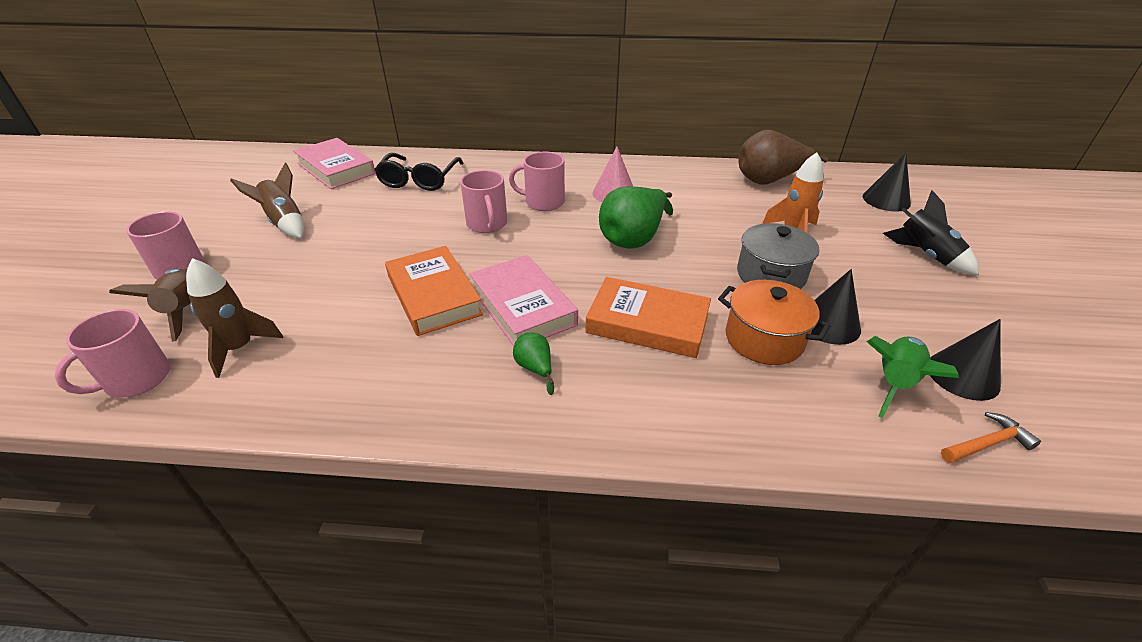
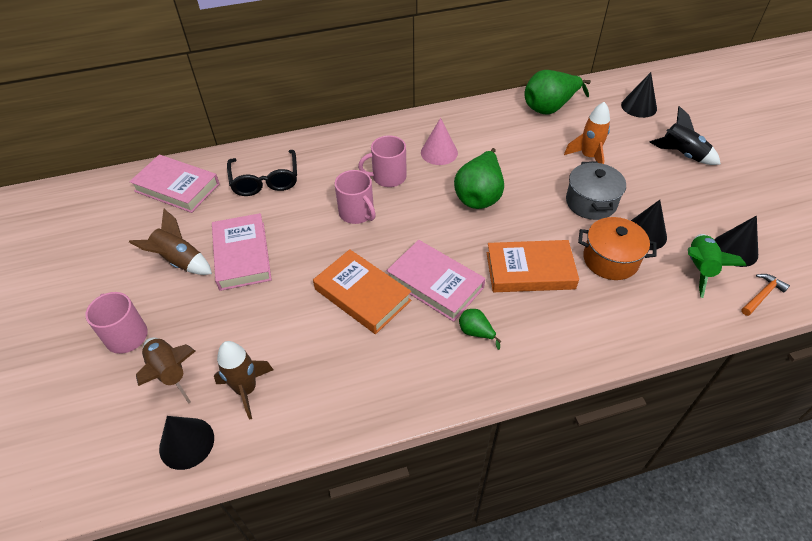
camera: 20 degrees left, 10 degrees up
pink mug [54,309,170,398] -> black cone [159,416,214,470]
brown pear [738,130,828,185] -> green pear [524,70,591,115]
none -> pink book [212,213,272,291]

